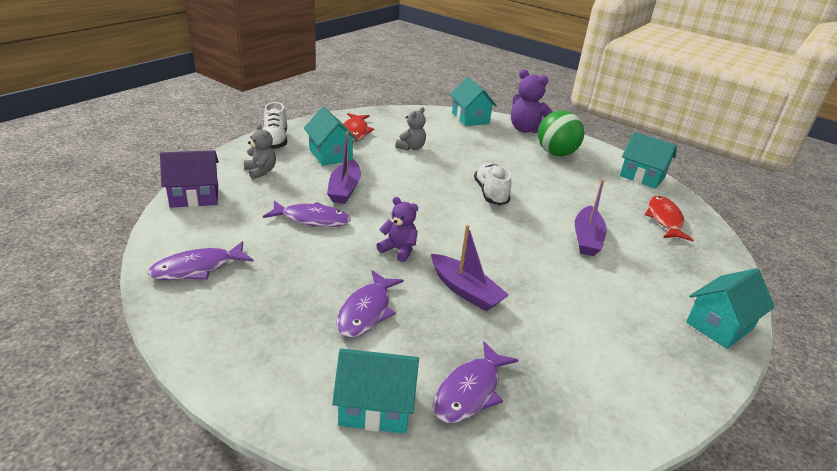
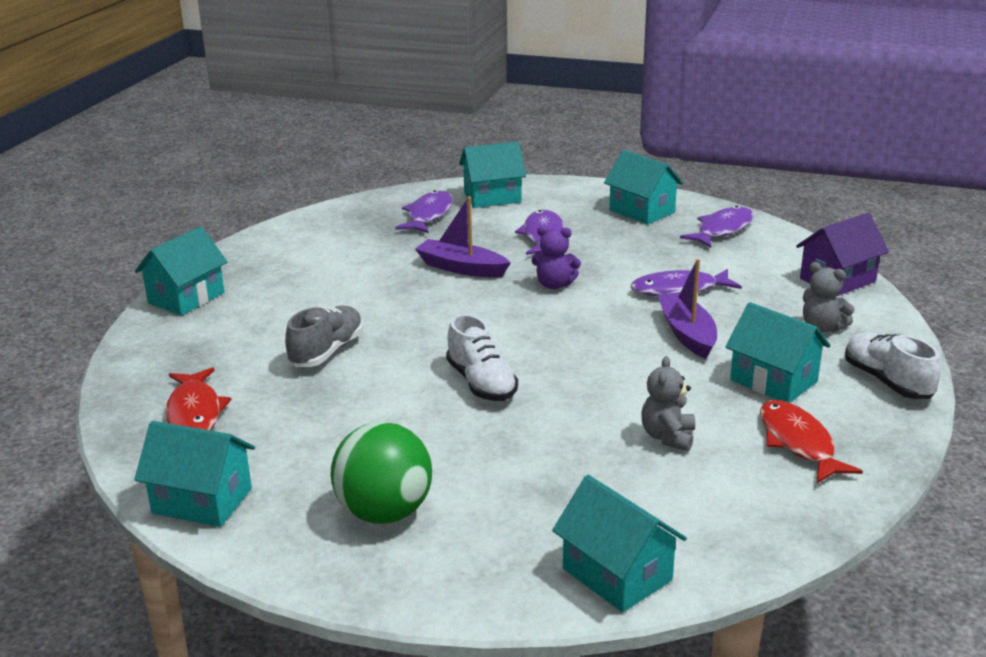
camera: 165 degrees right, 5 degrees down
purple teddy bear [511,69,553,133] -> none
purple boat [575,179,607,256] -> grey shoe [285,306,363,367]
none -> turquoise house [604,150,683,225]

